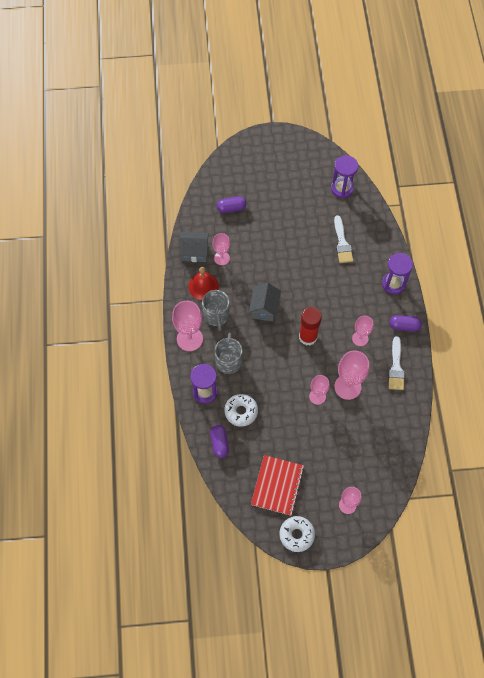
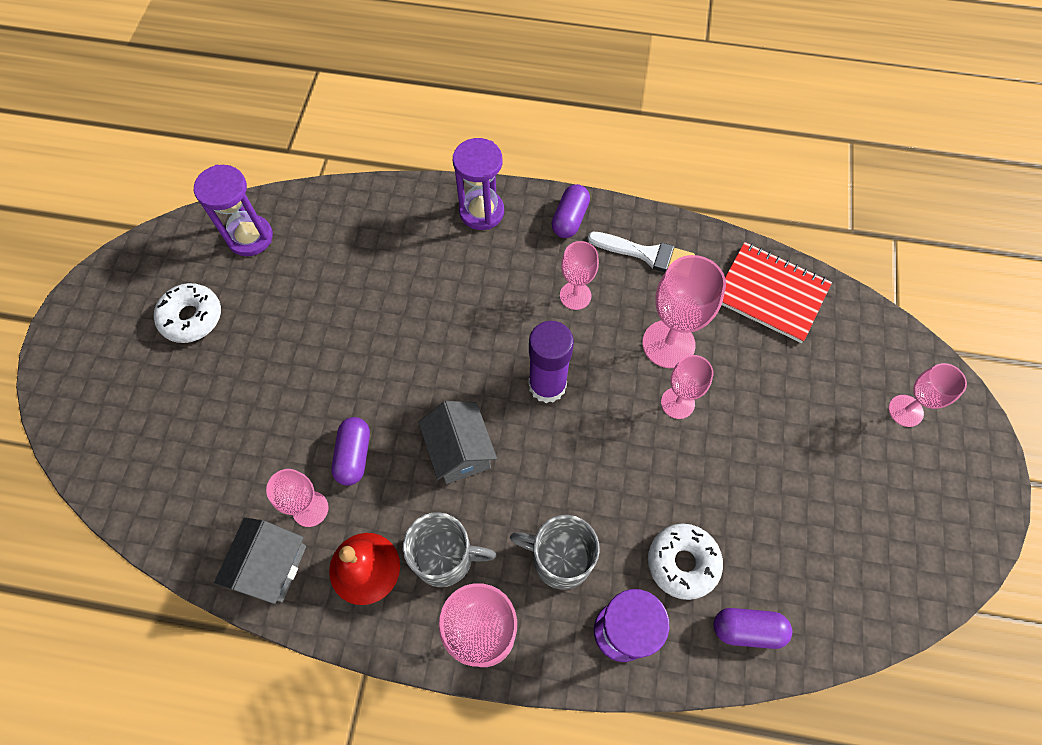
camera: 75 degrees left, 0 degrees up
purple capsule [217,196,247,213] -> purple capsule moved to [331,417,370,486]
grey house [249,283,281,322] -> grey house turned 45 degrees clockwise [418,401,497,484]
red notebook [251,455,304,516] -> red notebook moved to [722,242,832,343]
white donut [279,516,315,552] -> white donut moved to [154,283,221,343]
red glue stick [299,307,322,346] -> purple glue stick [528,321,574,403]
white brush [334,215,353,263] -> none

